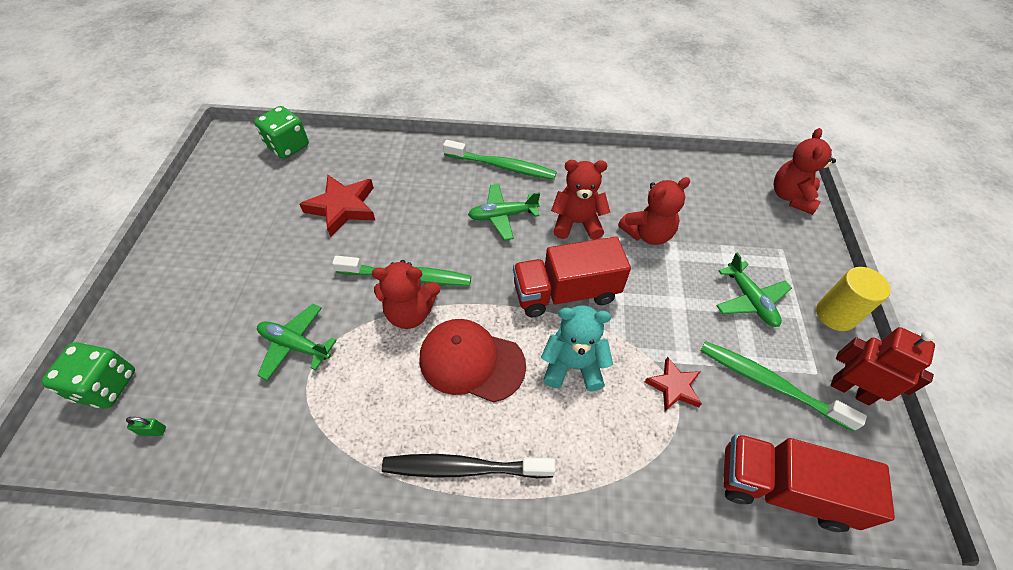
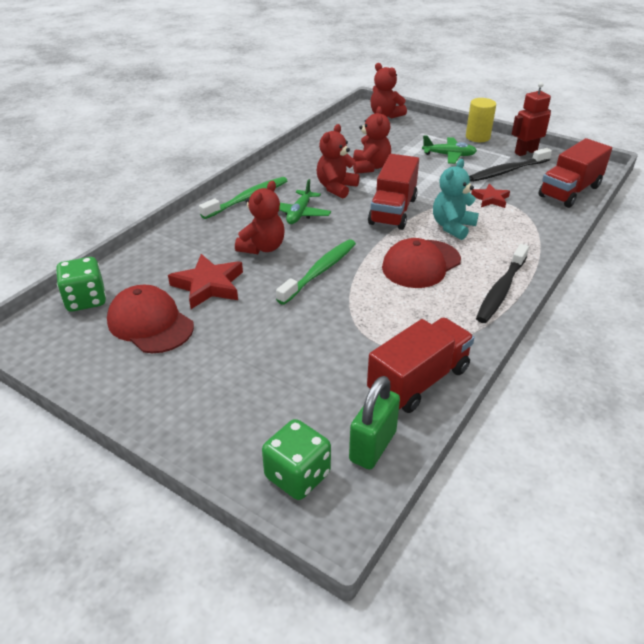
camera: 60 degrees left, 15 degrees down
green padlock [126,417,166,436] -> green padlock [349,376,400,470], size x2.48
green plane [257,304,337,381] -> none
red teddy bear [372,260,440,329] -> red teddy bear moved to [235,181,285,254]
green toothbrush [701,341,867,431] -> black toothbrush [469,148,552,182]
none -> red cap [107,285,194,353]
none -> red truck [367,317,474,413]

